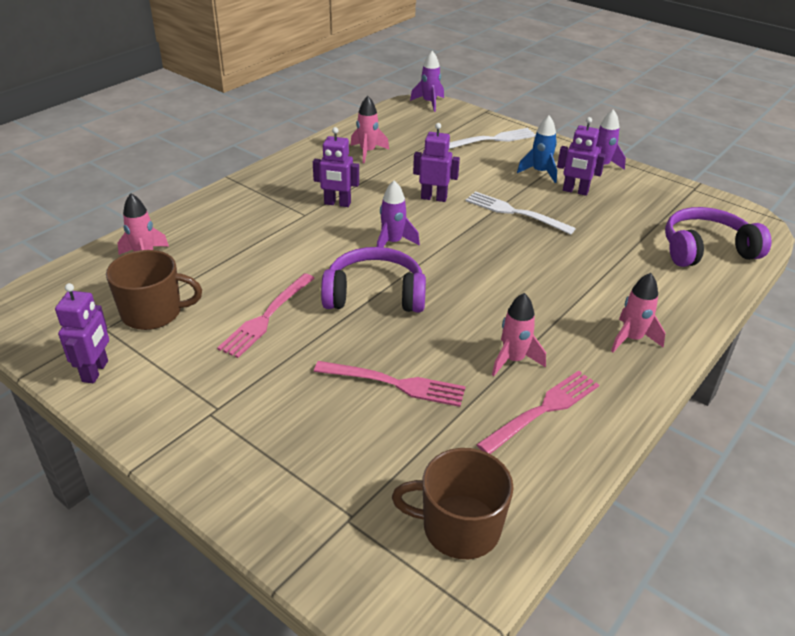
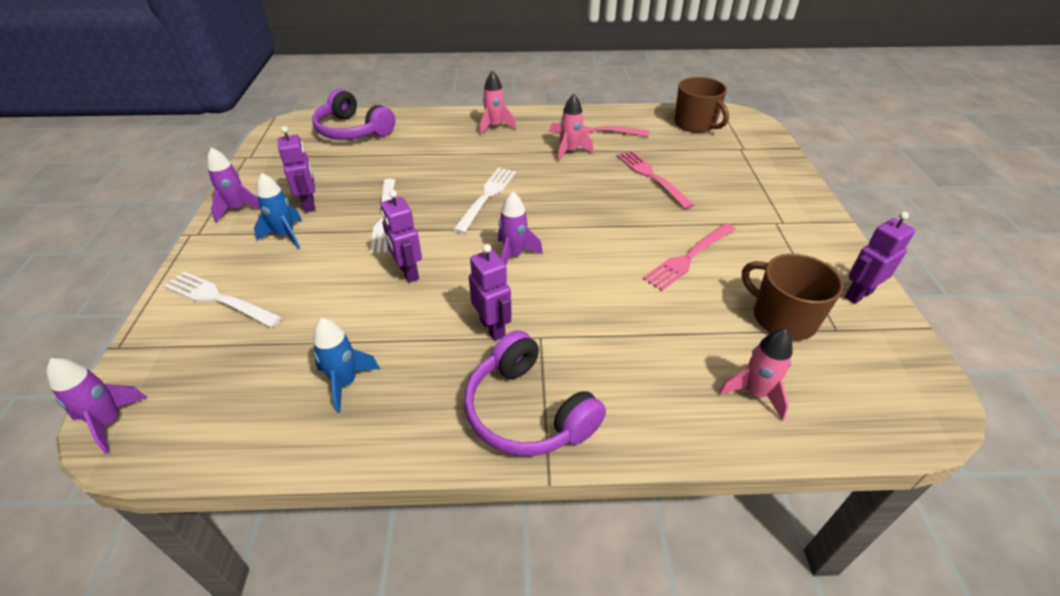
camera: 130 degrees left, 5 degrees up
pink fork [217,273,315,358] -> pink fork turned 150 degrees clockwise [643,223,736,291]
purple headphones [321,247,426,312] -> purple headphones moved to [464,330,606,456]
pink rocket [350,96,389,163] -> blue rocket [313,318,380,413]
none -> white fork [453,167,516,233]

